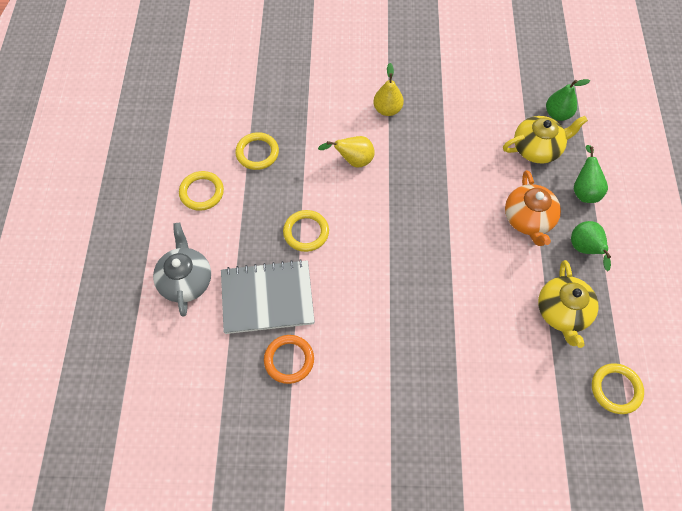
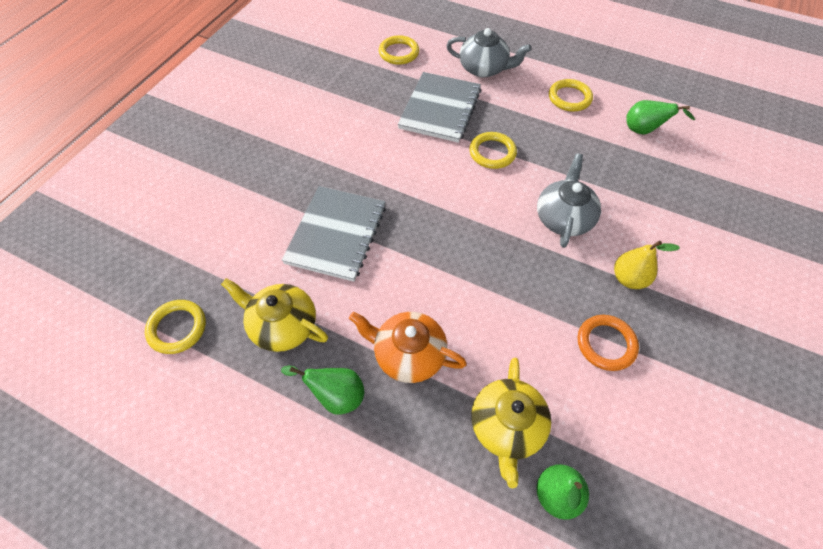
camera: 115 degrees right, 5 degrees down
yellow ring [235,132,279,170] -> yellow ring moved to [379,35,419,65]
orange ring [264,335,314,384] -> orange ring moved to [578,315,639,371]
yellow pear [318,136,375,168] -> grey teapot [537,154,601,248]
green pear [574,145,608,203] -> green pear moved to [626,100,695,135]
none -> grey notebook [282,186,386,282]

